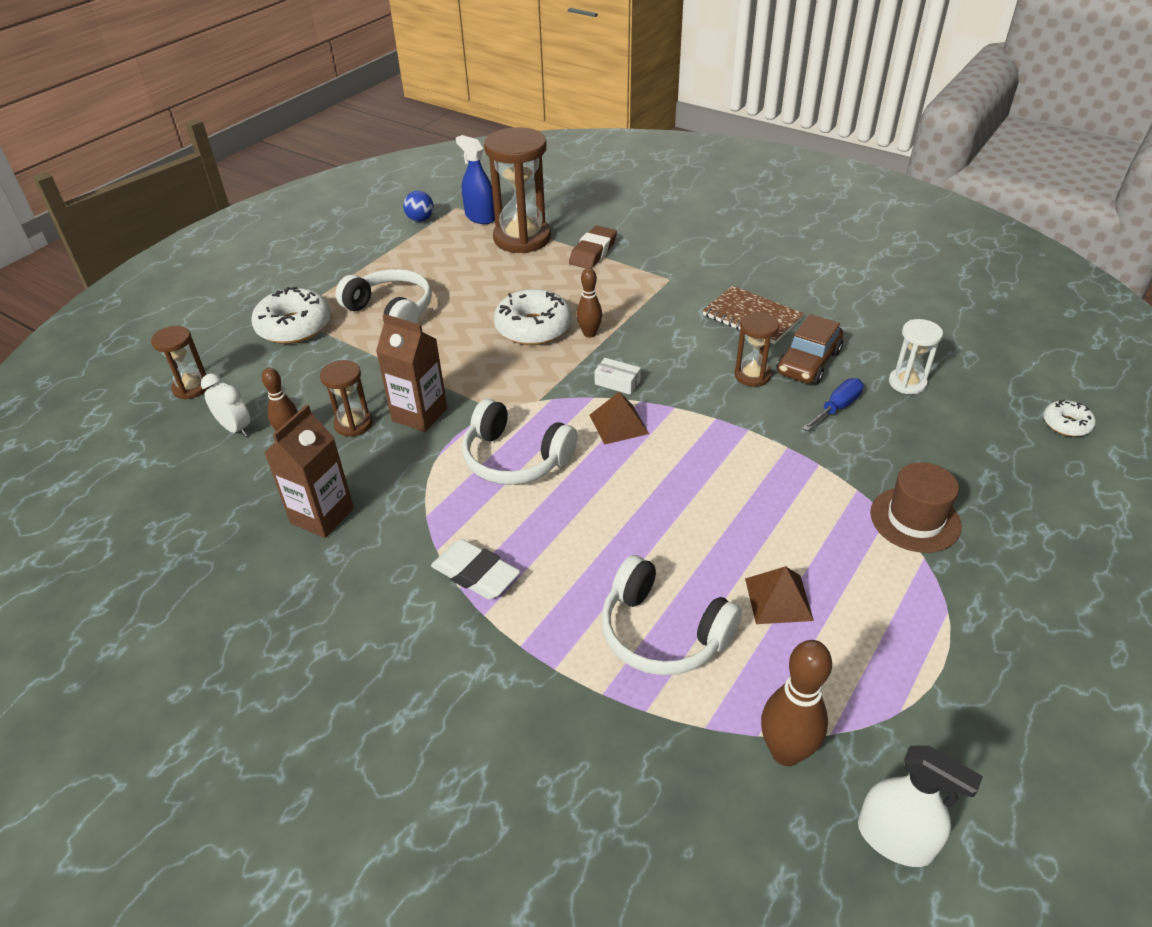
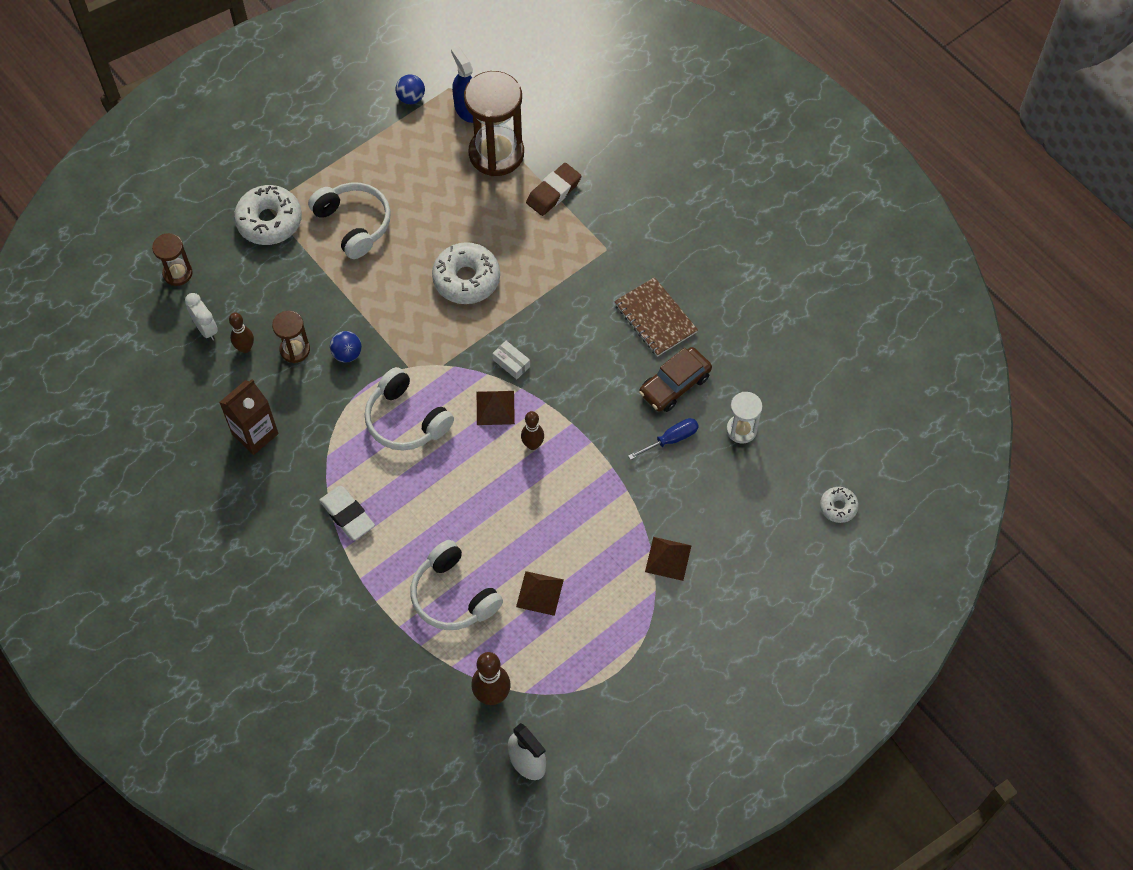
camera: 15 degrees right, 20 degrees up
brown carton [376,314,447,432] -> blue ball [330,331,362,363]
brown bowling pin [576,268,602,338] -> brown bowling pin moved to [521,411,544,450]
brown hourglass [734,312,779,387] -> none
brown hat [870,462,962,553] -> brown pyramid [645,537,692,581]

